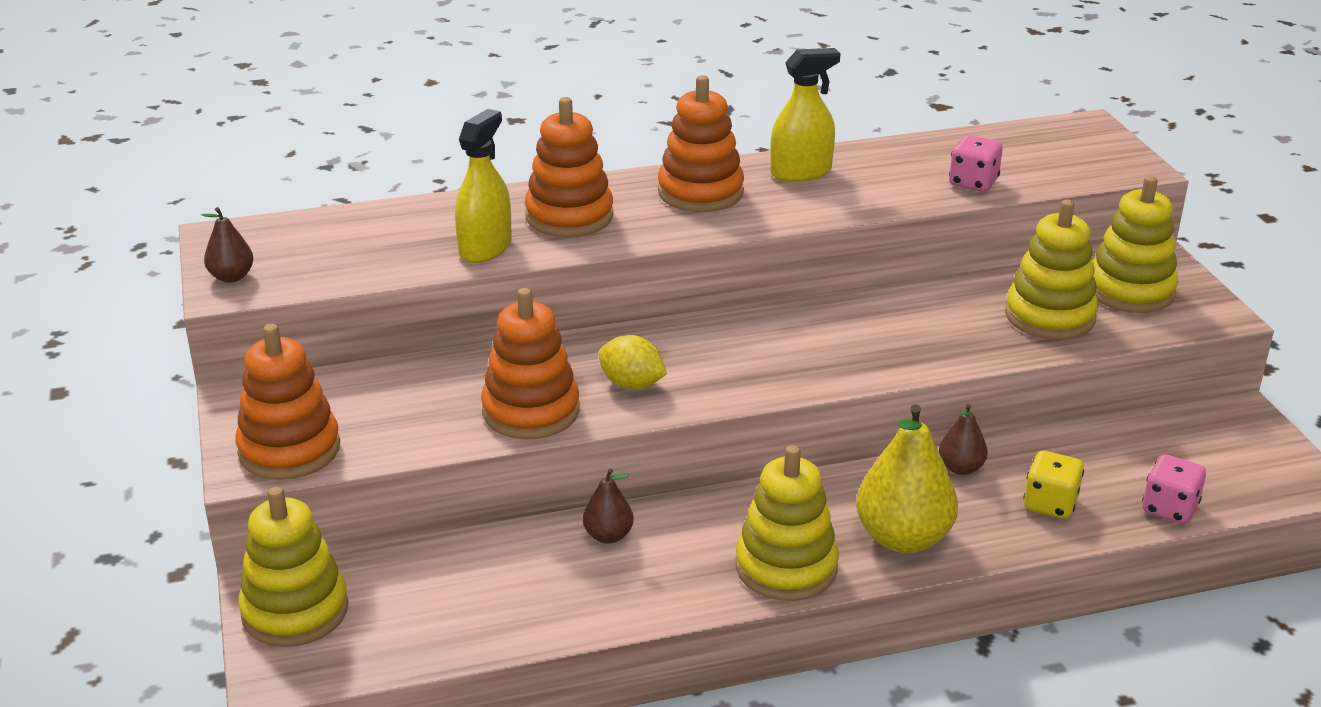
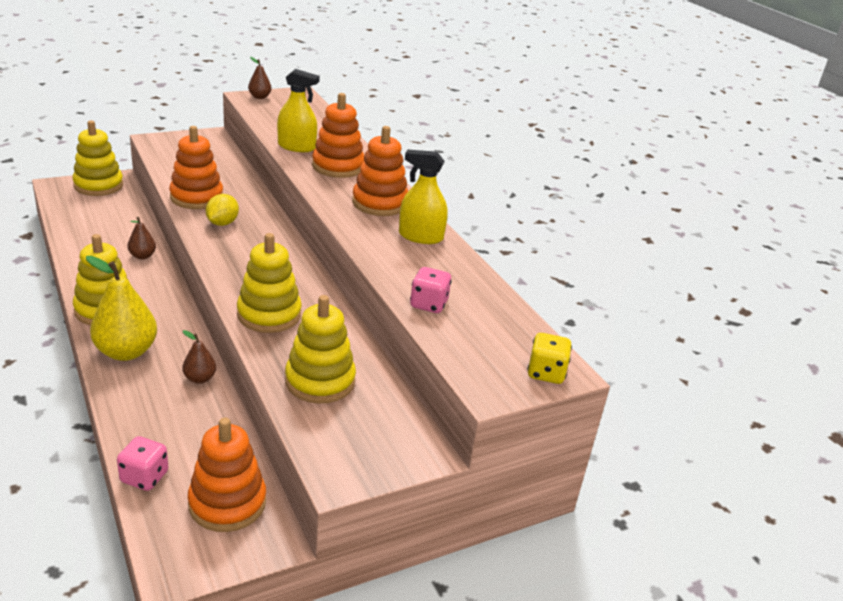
camera: 75 degrees right, 0 degrees up
orange stacking toy [235,324,340,480] -> orange stacking toy moved to [188,418,266,532]
yellow spray bottle [770,48,840,182] -> yellow spray bottle turned 135 degrees clockwise [399,150,448,244]
yellow dice [1023,451,1084,519] -> yellow dice moved to [527,333,572,384]
yellow stacking toy [1092,176,1179,313] -> yellow stacking toy moved to [237,233,302,333]

